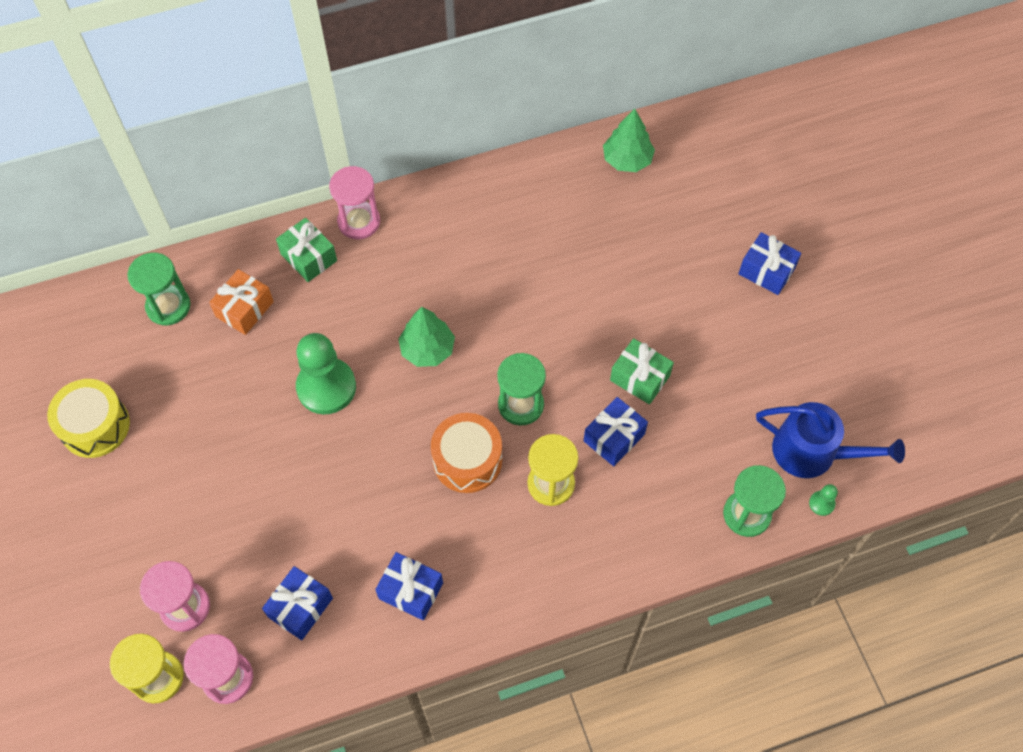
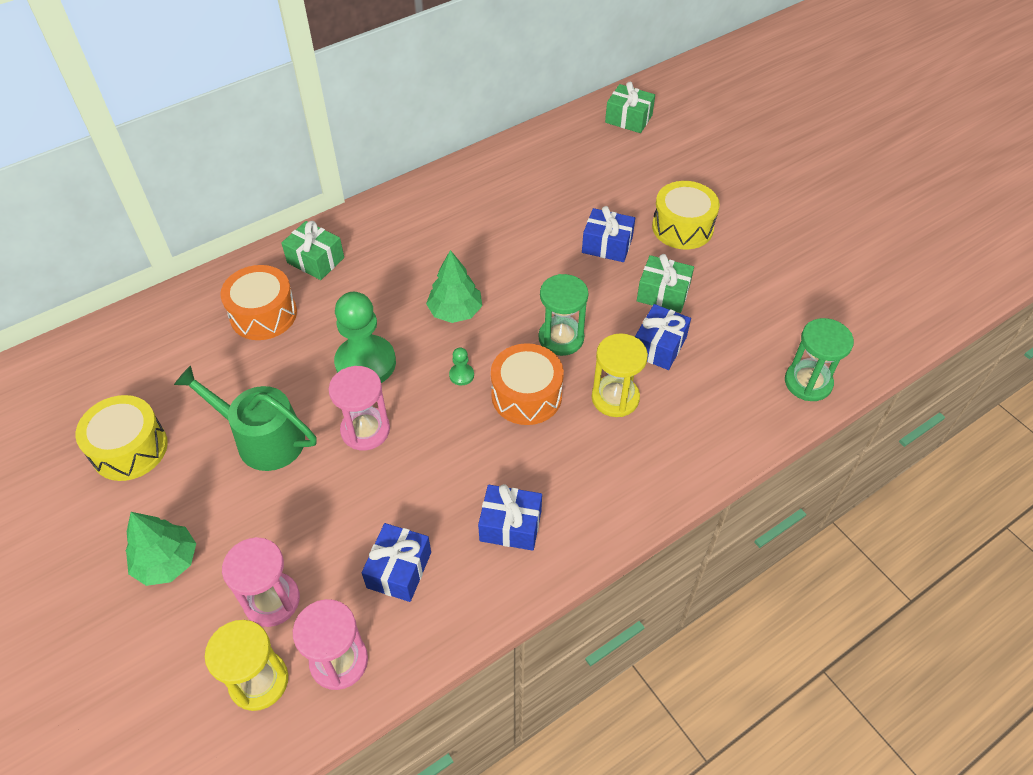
camera: 15 degrees left, 10 degrees down
green hourglass [127,253,190,325] -> none
orange gift [209,269,274,335] -> orange drum [220,265,297,340]
pink hourglass [329,166,380,239] -> pink hourglass moved to [329,366,390,451]
green tree [603,109,655,172] -> green tree moved to [126,512,196,586]
blue gift [739,232,801,295] -> blue gift moved to [582,206,635,262]
blue watering can [756,402,905,478] -> none
green pawn [809,484,838,516] -> green pawn moved to [449,348,474,385]
none -> green watering can [174,365,317,471]
none -> green gift [605,82,655,133]
none -> yellow drum [652,181,720,250]

